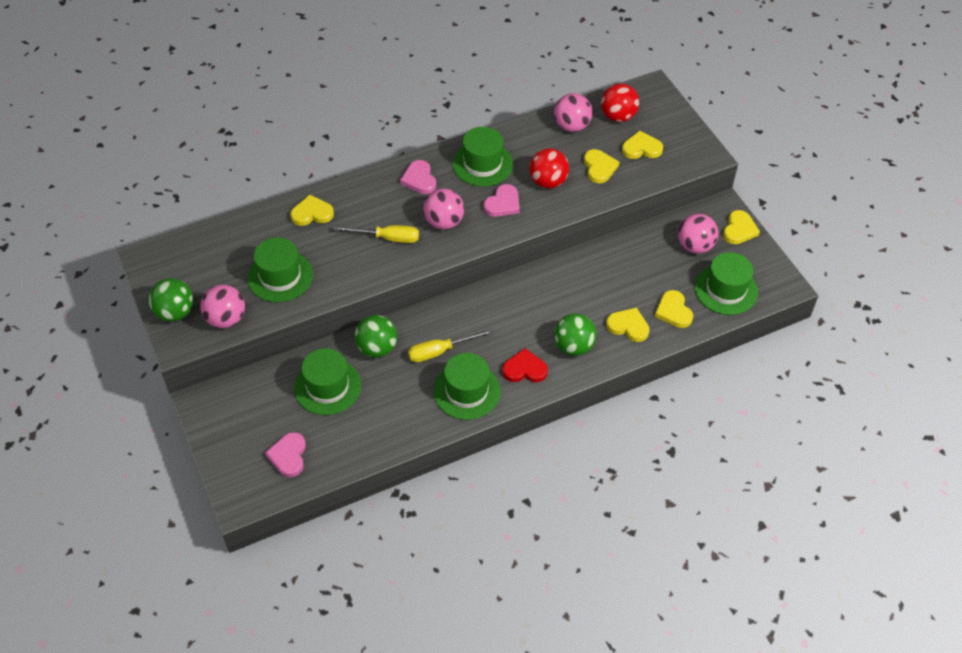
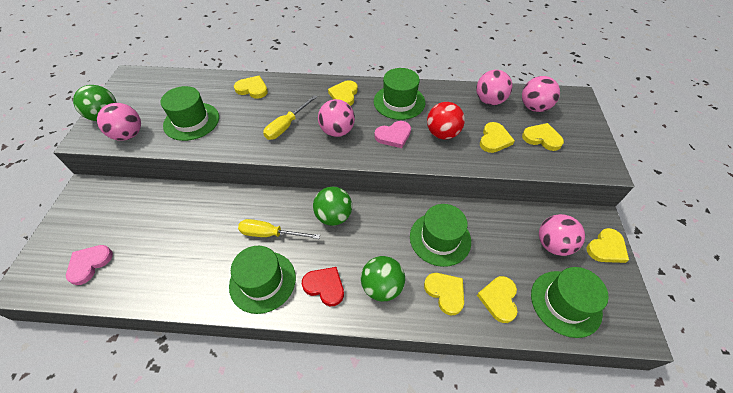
camera: 30 degrees right, 0 degrees up
green hat [294,348,361,415] -> green hat moved to [410,204,471,267]
yellow screwdriver [334,225,419,243] -> yellow screwdriver turned 90 degrees clockwise [263,95,317,140]
green ball [354,315,397,358] -> green ball moved to [313,187,352,226]
pink heart [400,160,436,194] -> yellow heart [328,80,358,106]
red ball [601,83,639,122] -> pink ball [522,76,560,112]

